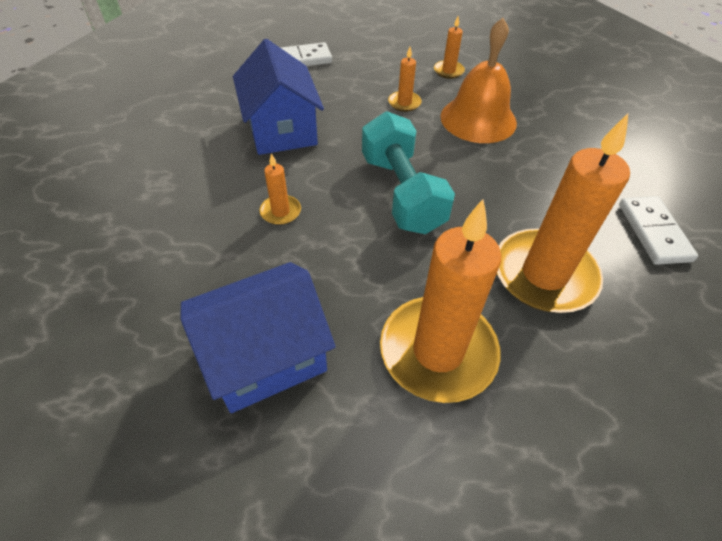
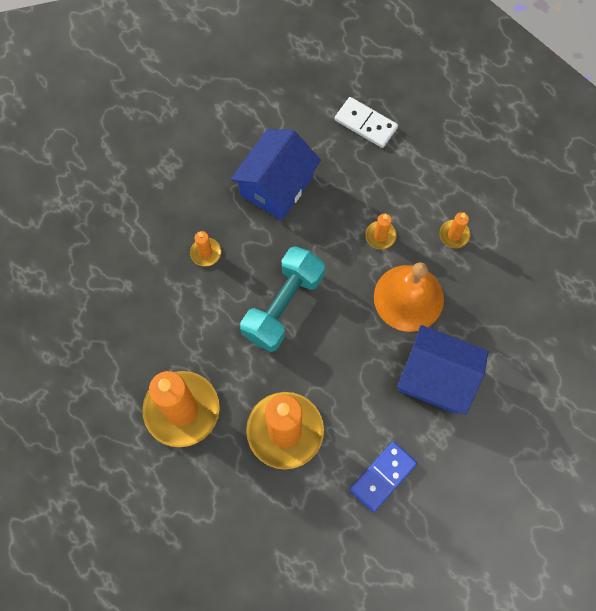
camera: 50 degrees right, 20 degrees up
blue house [181,262,335,413] -> blue house moved to [397,325,488,415]
white domino [619,196,698,265] -> blue domino [350,441,417,512]

